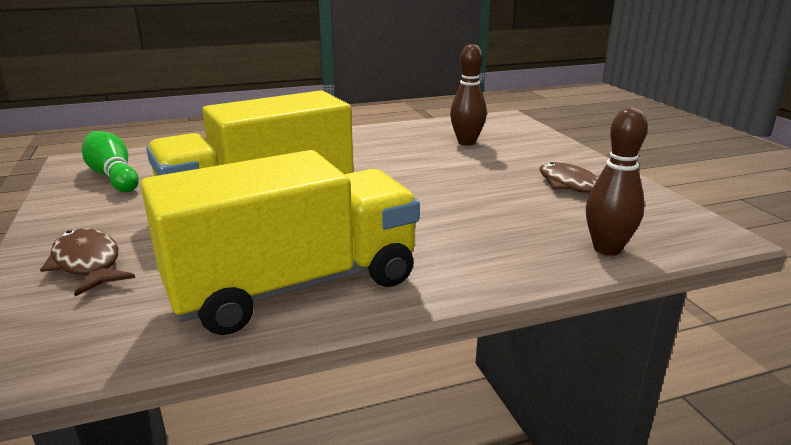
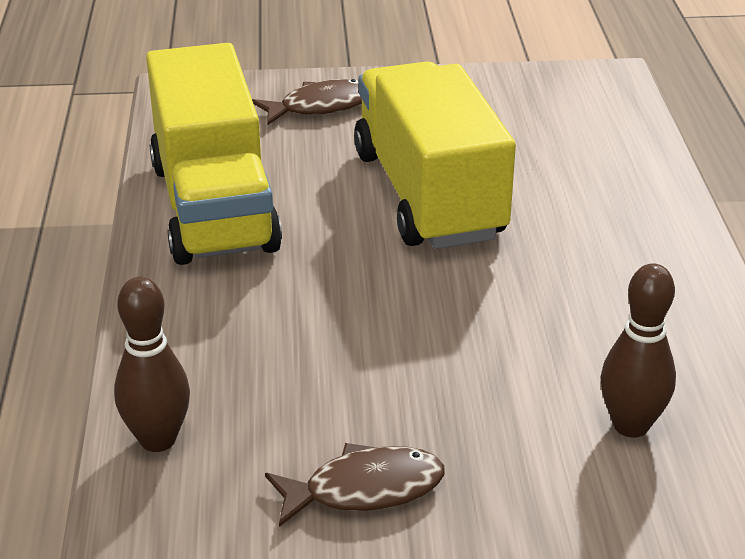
camera: 105 degrees right, 10 degrees up
green bowling pin [82,131,139,192] -> none

